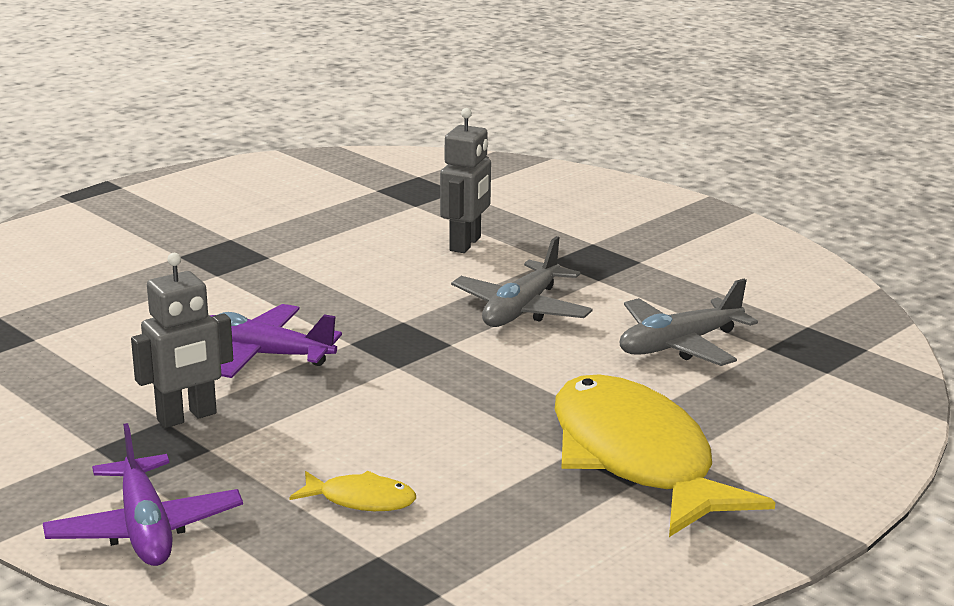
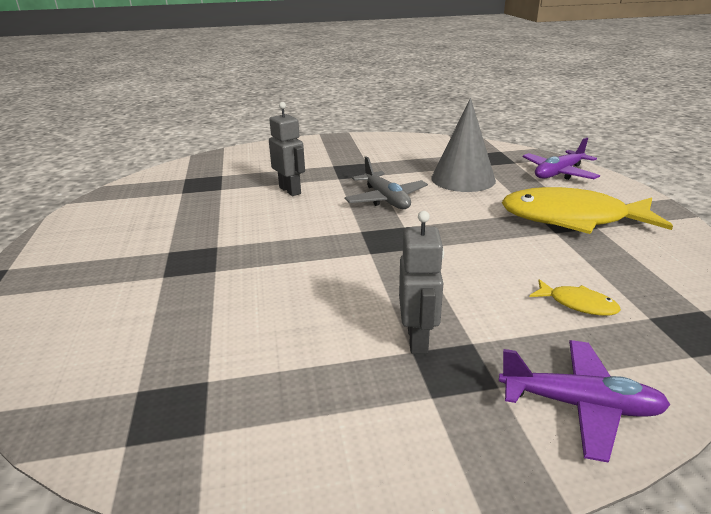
camera: 55 degrees left, 5 degrees up
purple plane [210,304,342,378] -> purple plane moved to [523,137,600,180]
yellow fish [289,471,416,511] -> yellow fish turned 75 degrees clockwise [530,279,621,316]
grey plane [620,279,758,366] -> grey cone [431,98,496,192]

